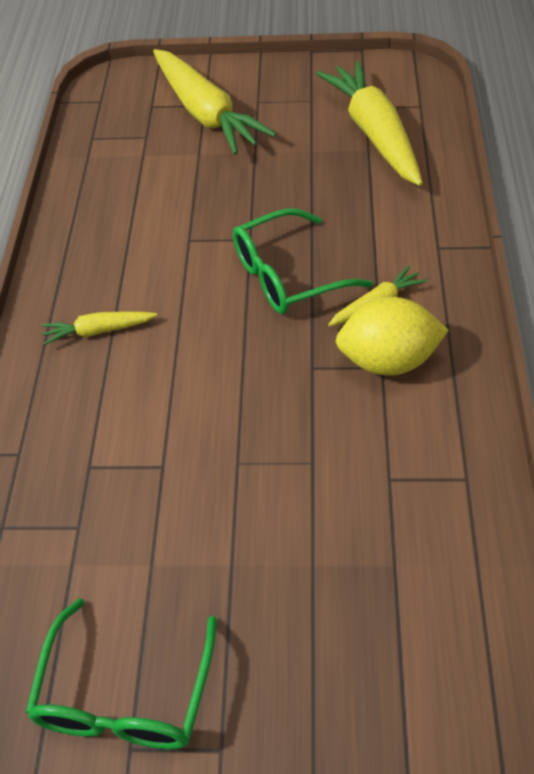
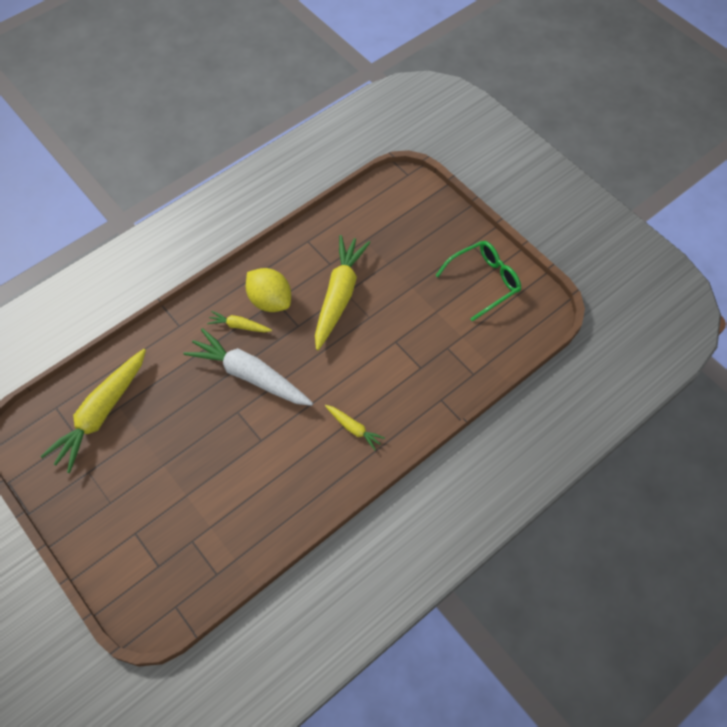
camera: 135 degrees left, 10 degrees up
yellow carrot [153,49,276,155] -> yellow carrot moved to [315,235,371,350]
green glasses [233,208,373,314] -> white carrot [183,328,313,406]

